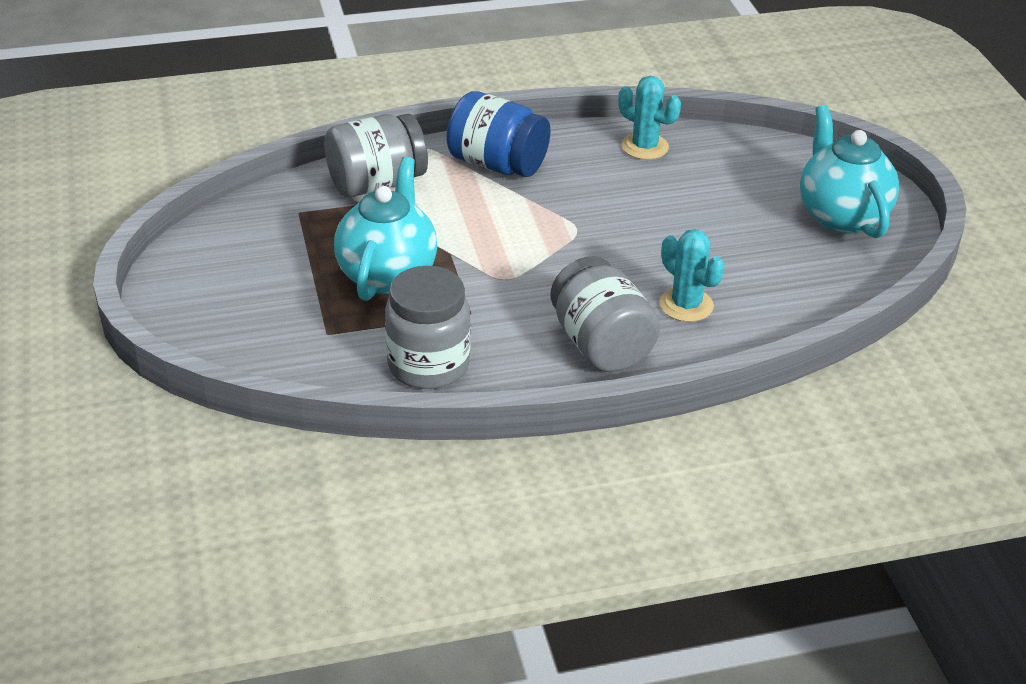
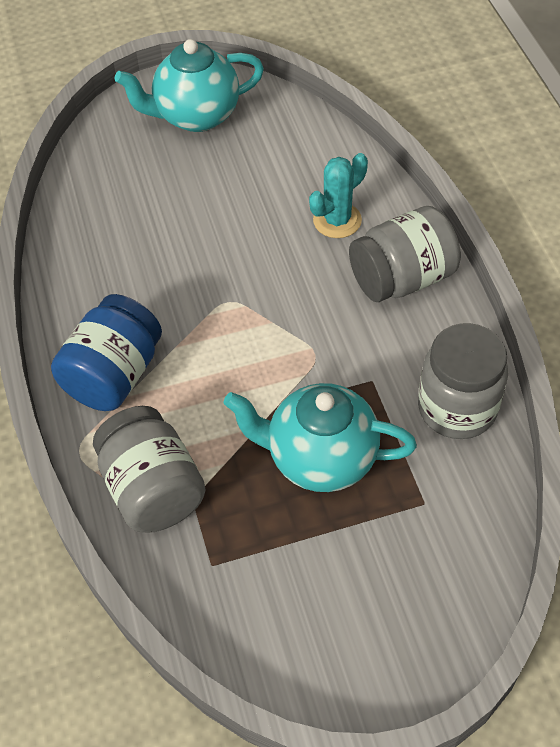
camera: 90 degrees left, 15 degrees up
turquoise cactus [618,76,681,160] -> none

